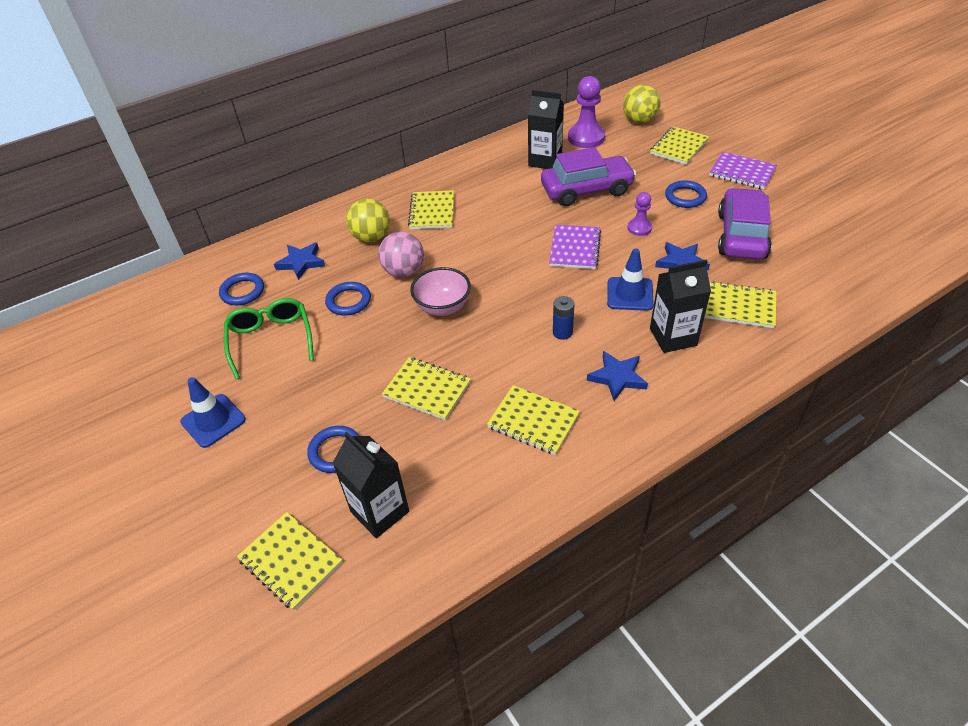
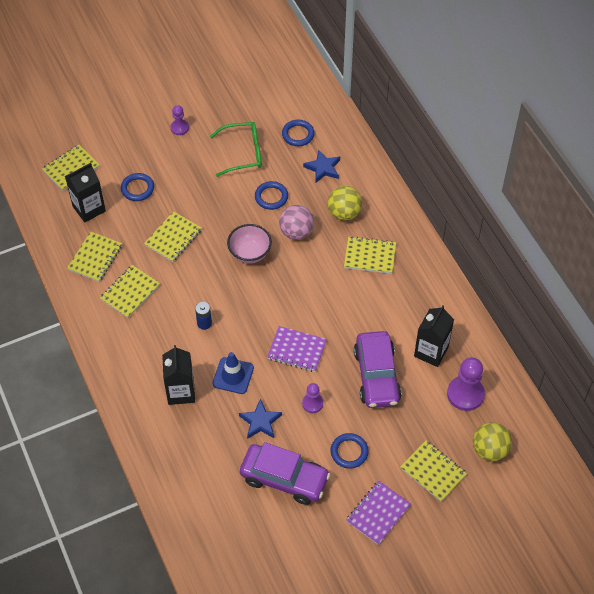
camera: 95 degrees right, 10 degrees up
blue traffic cone [180,377,246,448] -> purple pawn [170,105,189,135]
blue star [587,351,648,401] -> none
yellow notebook [704,281,776,328] -> yellow notebook moved to [67,231,122,282]

